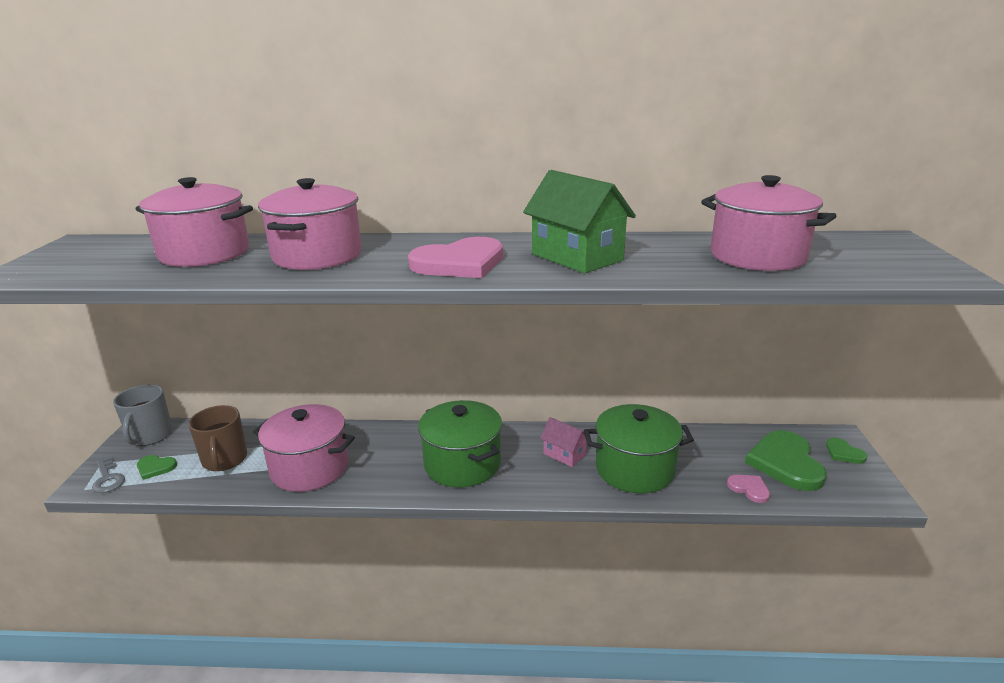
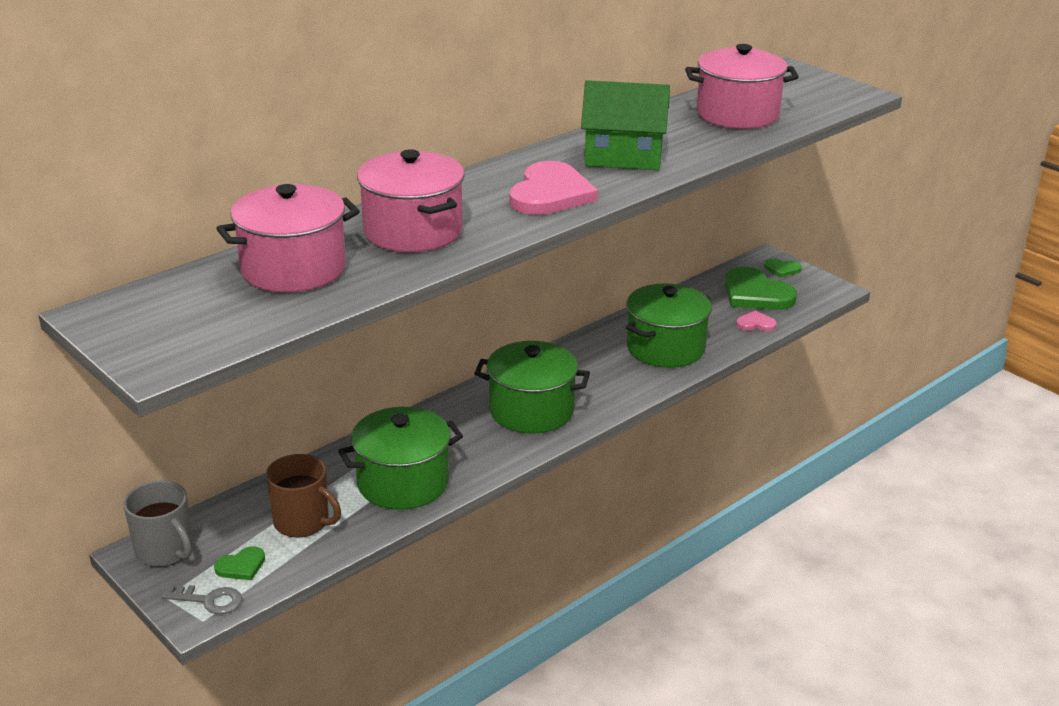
camera: 45 degrees left, 5 degrees up
pink pot [253,404,355,492] -> green pot [338,407,463,510]
pink house [540,417,591,467] -> none

